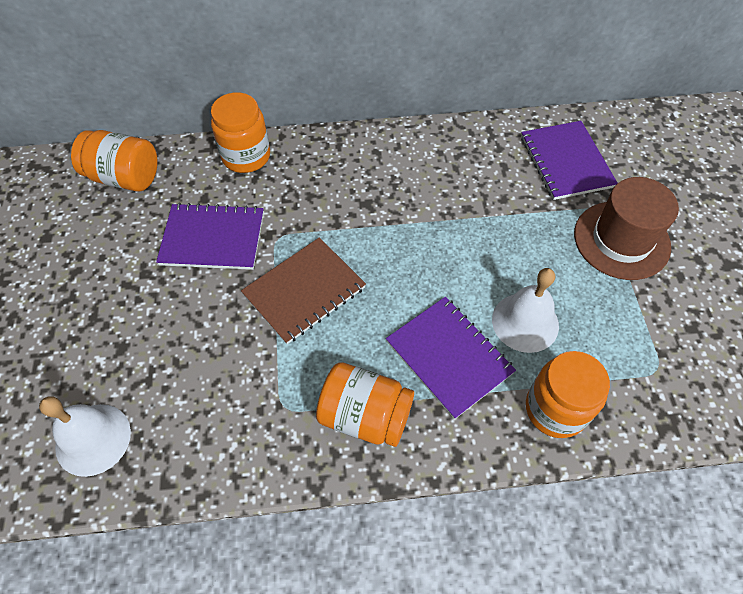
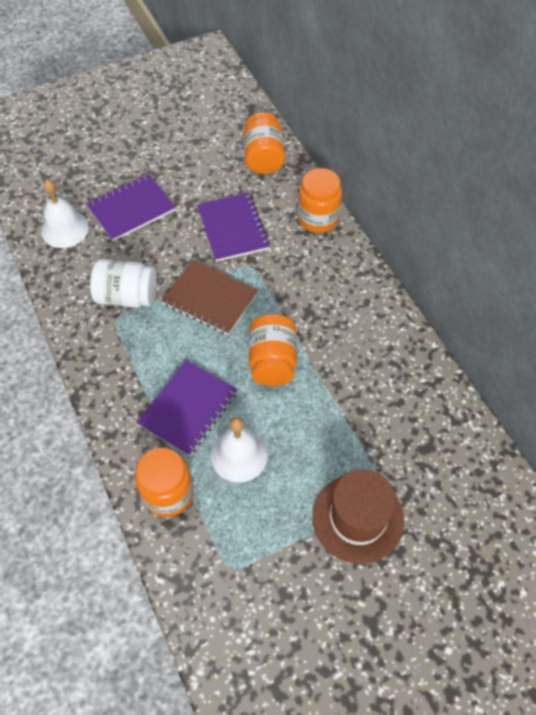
camera: 70 degrees right, 0 degrees up
orange jar [316,362,414,447] -> orange jar moved to [249,314,297,386]
purple notebook [521,121,617,200] -> purple notebook moved to [86,174,176,241]
none -> white jar [90,259,157,308]

